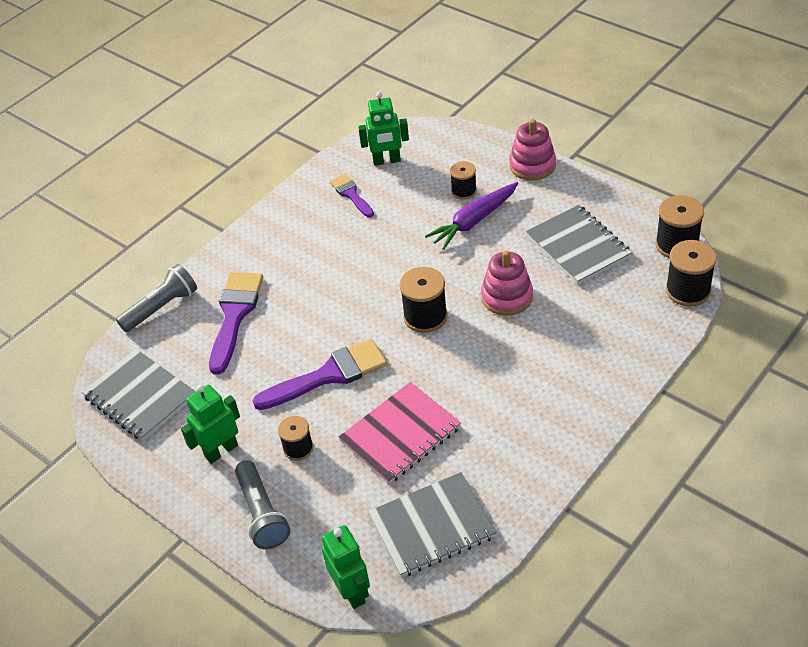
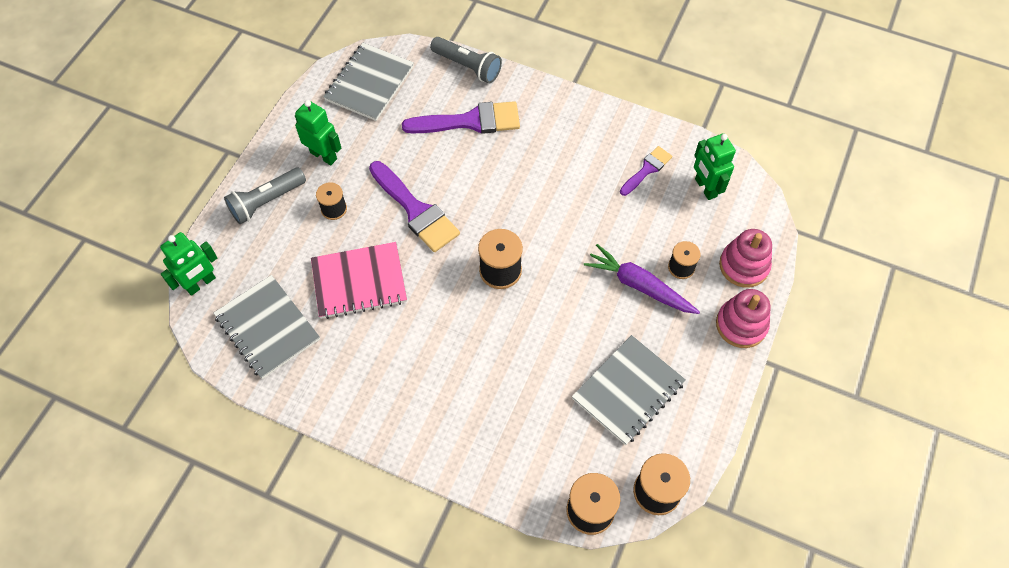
camera: 70 degrees right, 15 degrees up
pink notebook [338,382,461,484] -> pink notebook turned 45 degrees counterclockwise [311,242,407,319]
pink stacking toy [481,250,533,316] -> pink stacking toy moved to [719,229,772,287]

